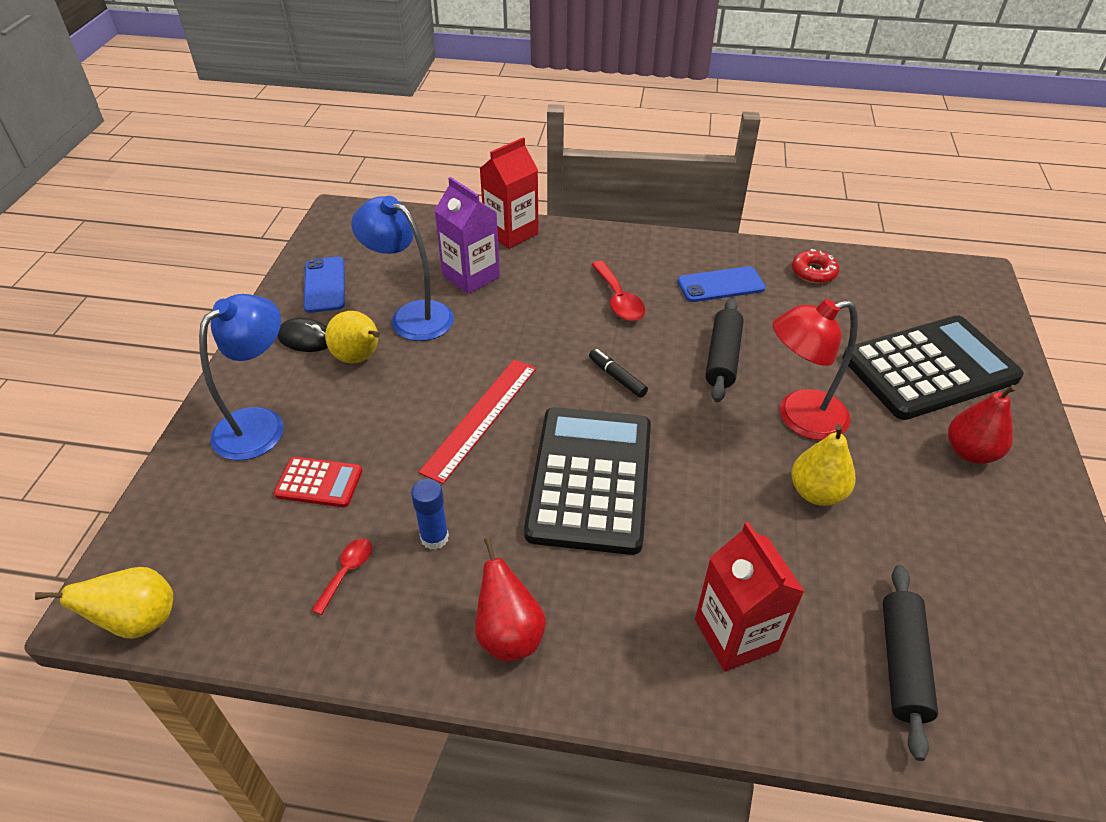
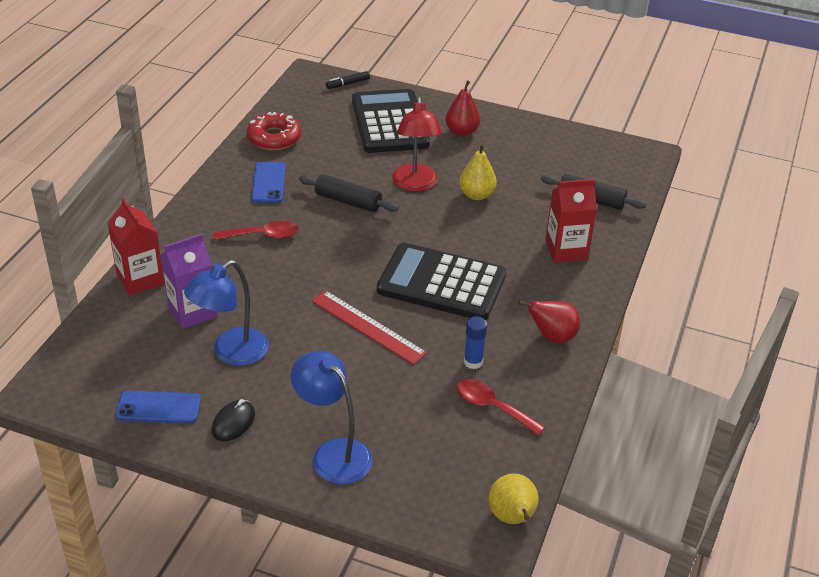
camera: 80 degrees left, 5 degrees down
red calculator [274,457,363,507] -> none
red spoon [311,538,372,615] -> red spoon [457,379,545,435], size x1.59
yellow pear [325,311,380,364] -> none
black marker [589,349,648,398] -> black marker moved to [326,71,370,89]
red donut [792,249,839,283] -> red donut [247,112,301,150], size x1.55

